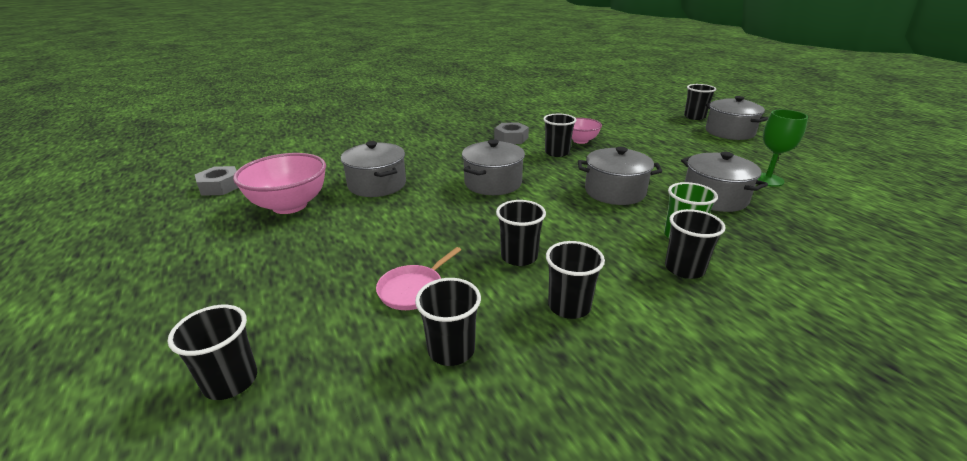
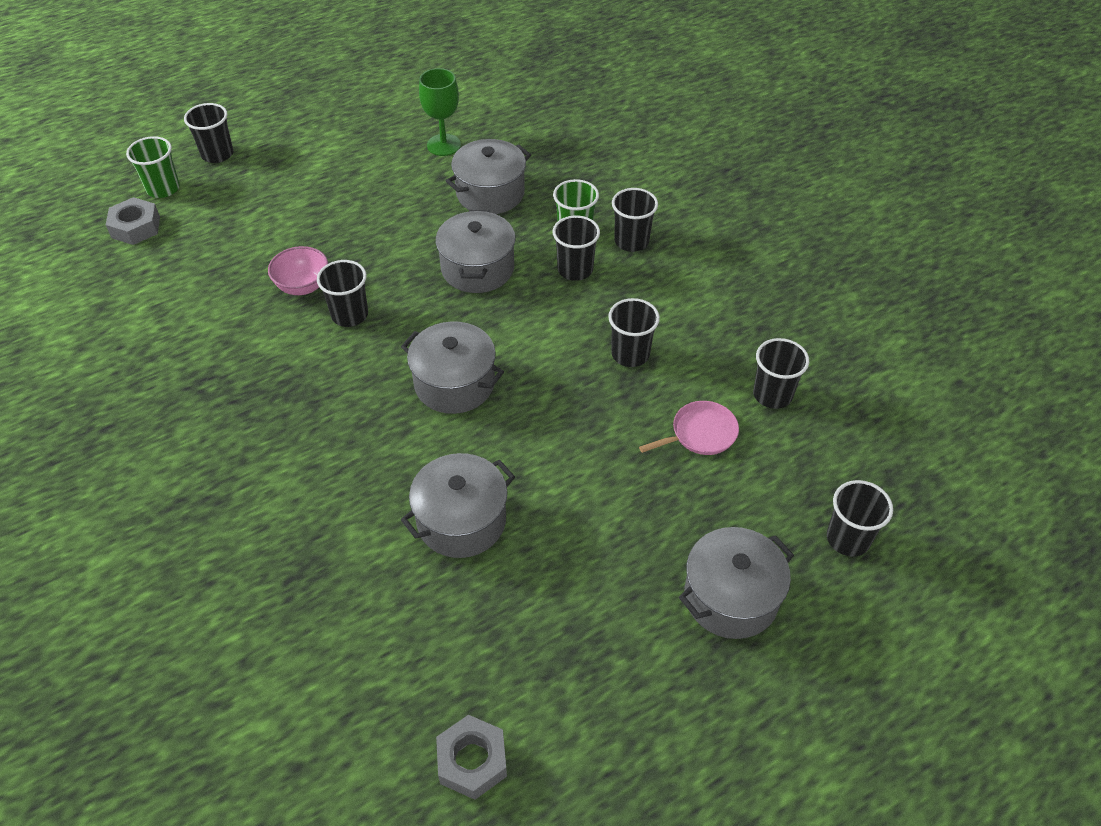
camera: 95 degrees left, 20 degrees up
pink bowl [233,153,326,214] -> none
pink pan [376,247,461,310] -> pink pan turned 60 degrees counterclockwise [639,401,739,455]
grey nut [494,122,529,144] -> grey nut moved to [106,197,160,245]
black cup [546,241,605,319] -> black cup moved to [553,215,600,281]
grey pot [705,96,768,140] -> grey pot moved to [679,527,794,639]
none -> green cup [126,136,180,198]

